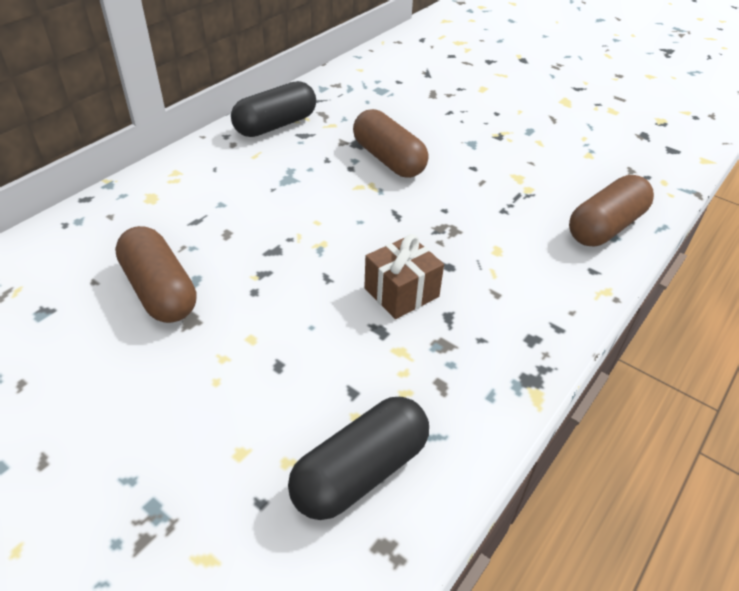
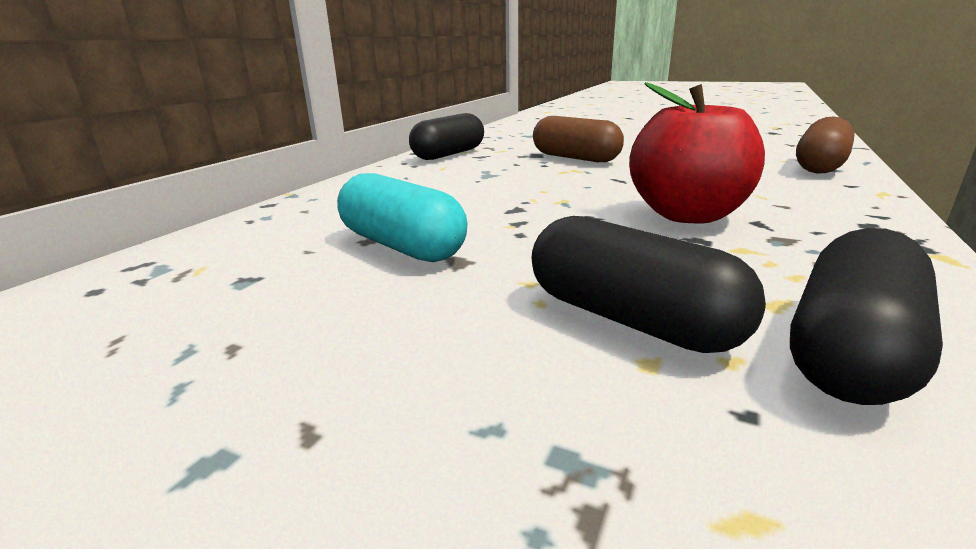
camera: 10 degrees left, 20 degrees down
brown capsule [115,226,197,323] -> turquoise capsule [337,173,468,262]
brown gift [364,234,444,319] -> red apple [629,82,765,223]
none -> black capsule [531,216,766,353]

